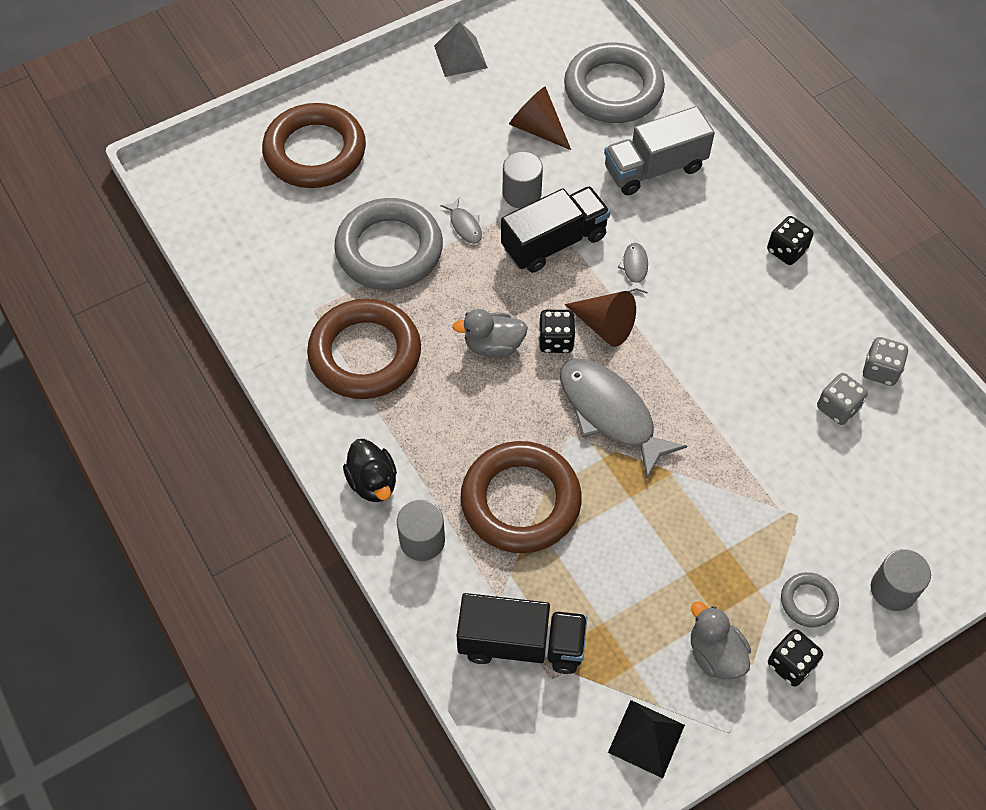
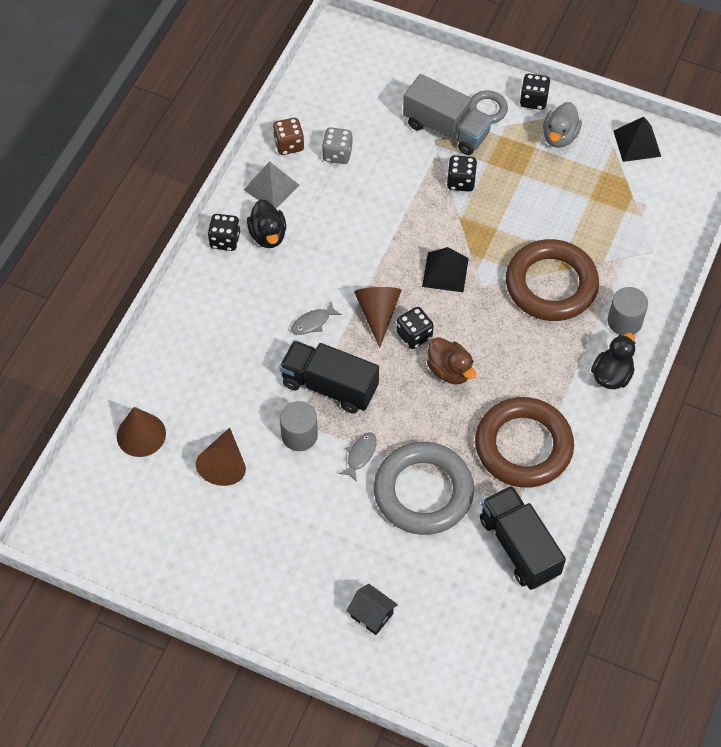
camera: 125 degrees left, 0 degrees up
brown ring [262,103,366,188] -> black house [346,584,398,635]
grey pyramid [434,21,488,77] -> grey pyramid moved to [244,161,300,208]
grey duck [452,309,528,358] -> brown duck [427,337,476,384]
black truck [457,593,587,674] -> black truck moved to [480,486,566,590]
grey fish [560,358,687,479] -> black pyramid [422,247,469,292]
grey ring [564,42,665,123] -> brown cone [117,407,166,457]
grey truck [604,106,715,195] -> grey truck moved to [403,74,493,155]
grey dice [863,337,909,386] -> brown dice [273,118,304,155]
grey cylinder [871,549,931,611] -> none
none -> black duck [247,199,286,248]
none -> black dice [447,155,477,192]

